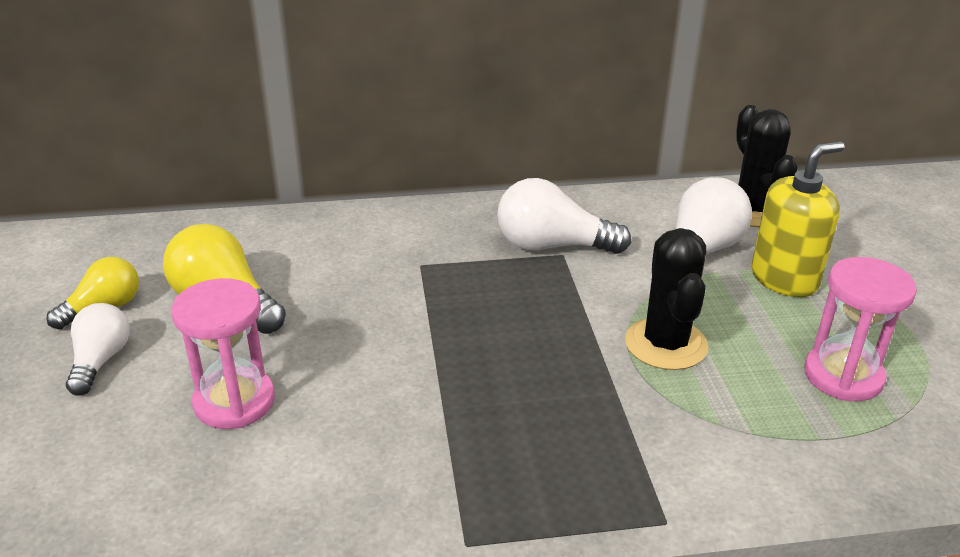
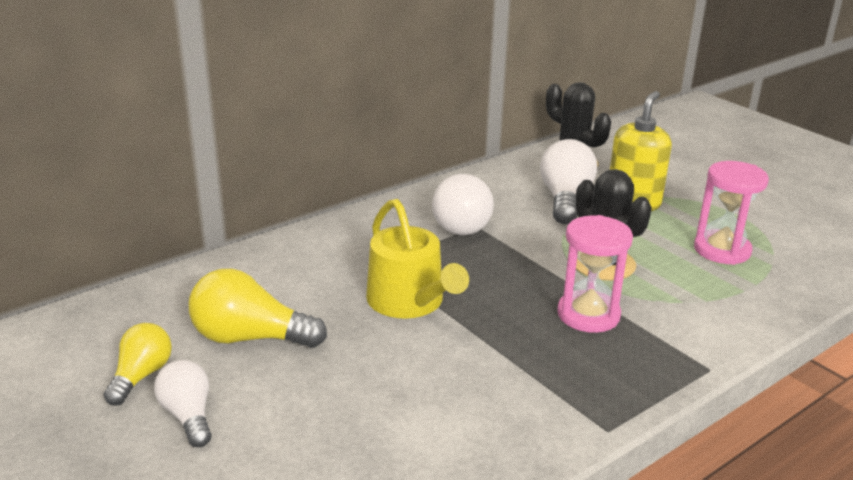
camera: 30 degrees left, 5 degrees down
pink hourglass [171,278,275,429] -> pink hourglass moved to [557,215,633,333]
white light bulb [497,178,631,254] -> white light bulb turned 60 degrees counterclockwise [432,174,494,235]
none -> yellow watering can [366,199,469,319]

